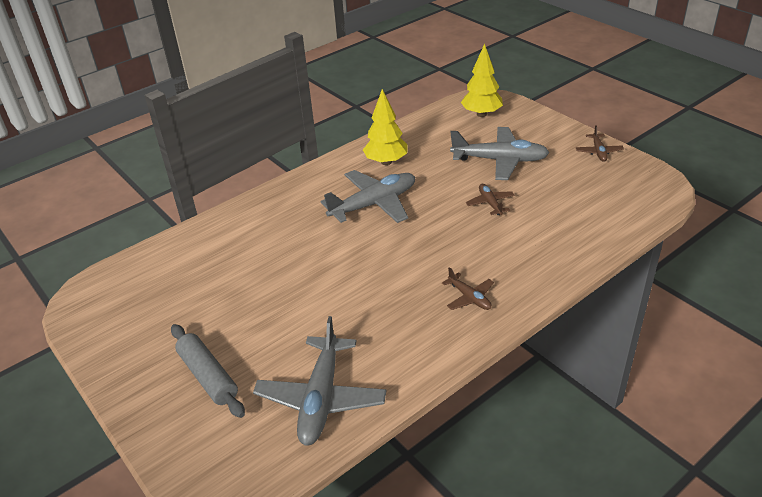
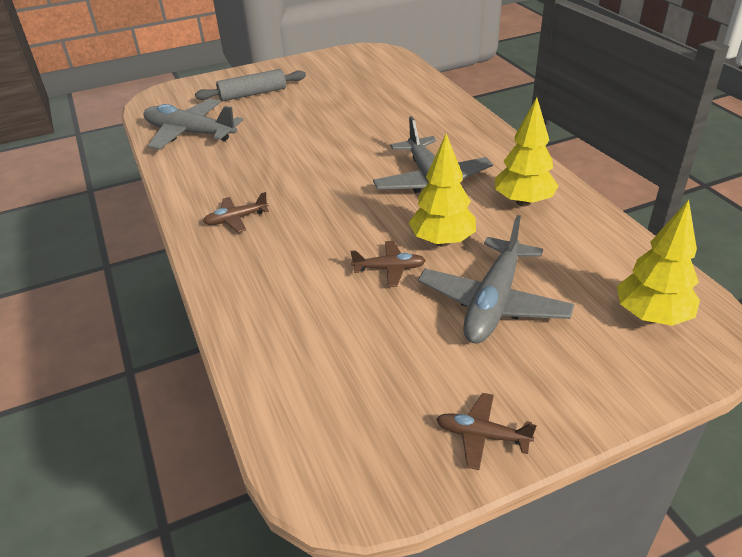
camera: 105 degrees right, 0 degrees up
none -> yellow tree [409,133,476,247]

